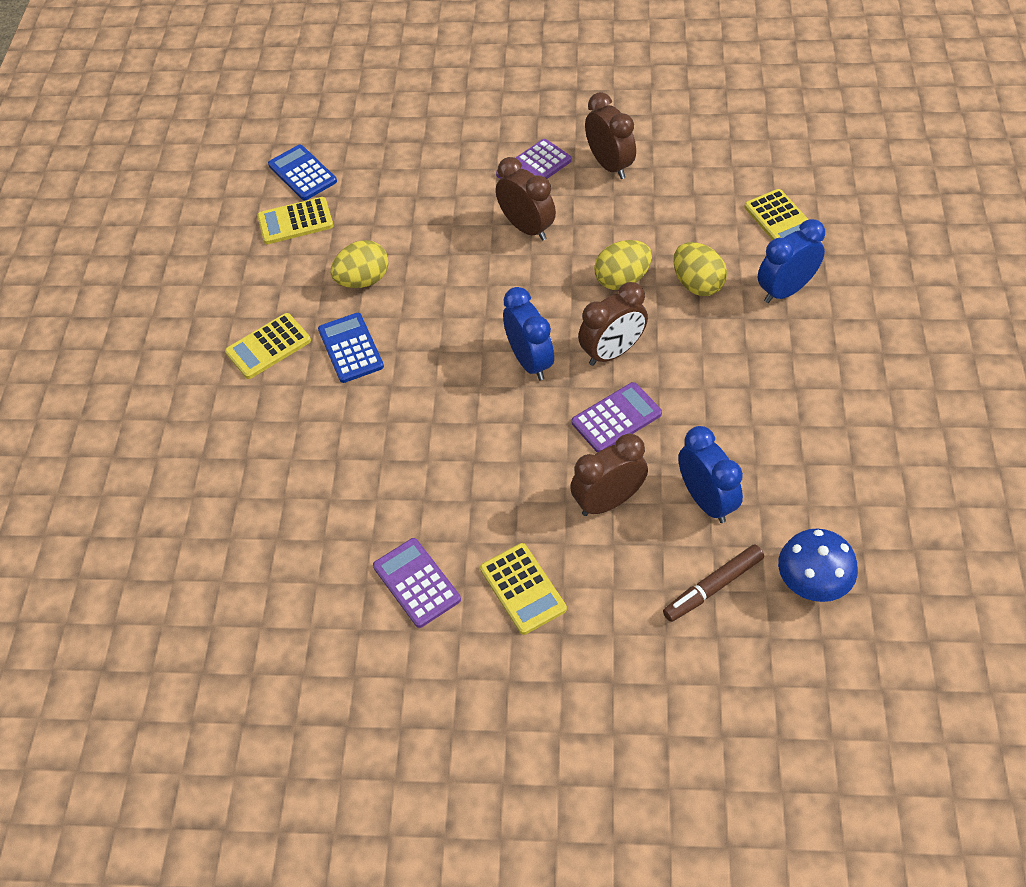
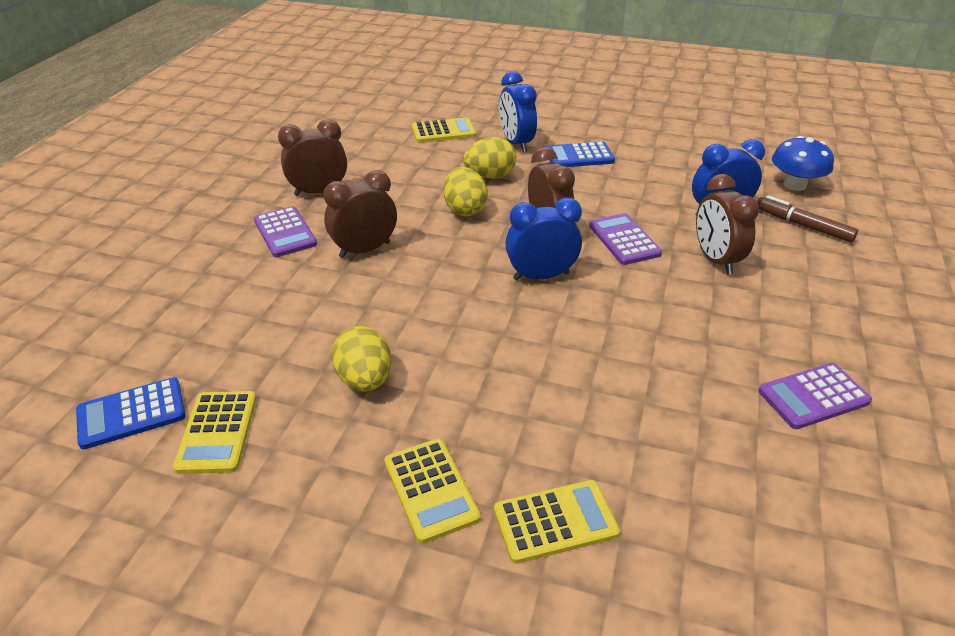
camera: 80 degrees left, 15 degrees down
blue calculator [318,313,384,383] -> blue calculator moved to [546,142,615,167]
yellow calculator [480,543,567,635] -> yellow calculator moved to [494,480,620,564]
brown marker [663,544,764,622] -> brown marker turned 150 degrees clockwise [757,195,858,243]

